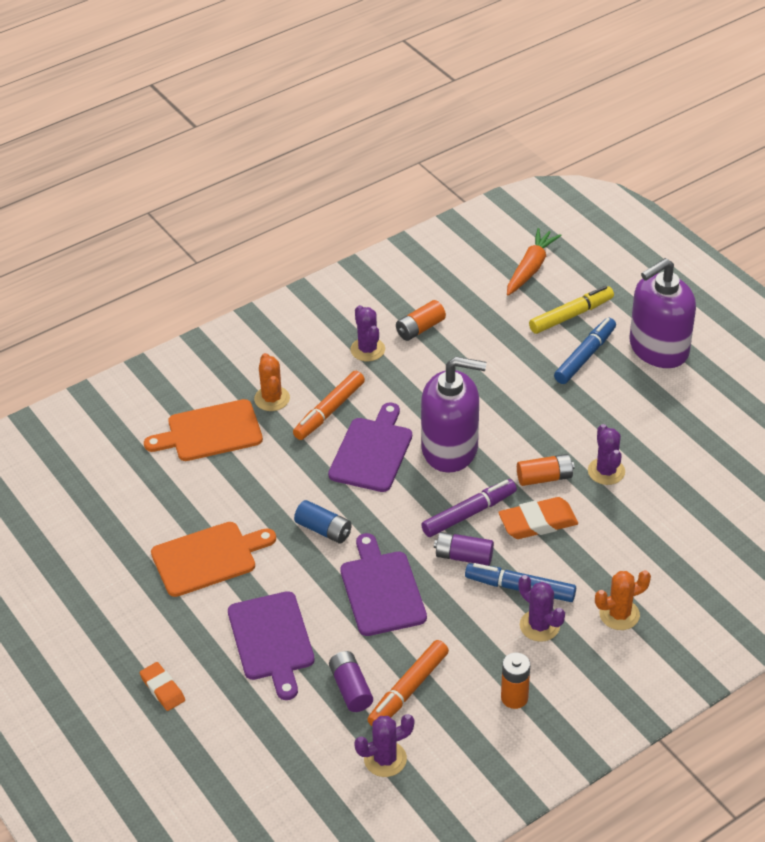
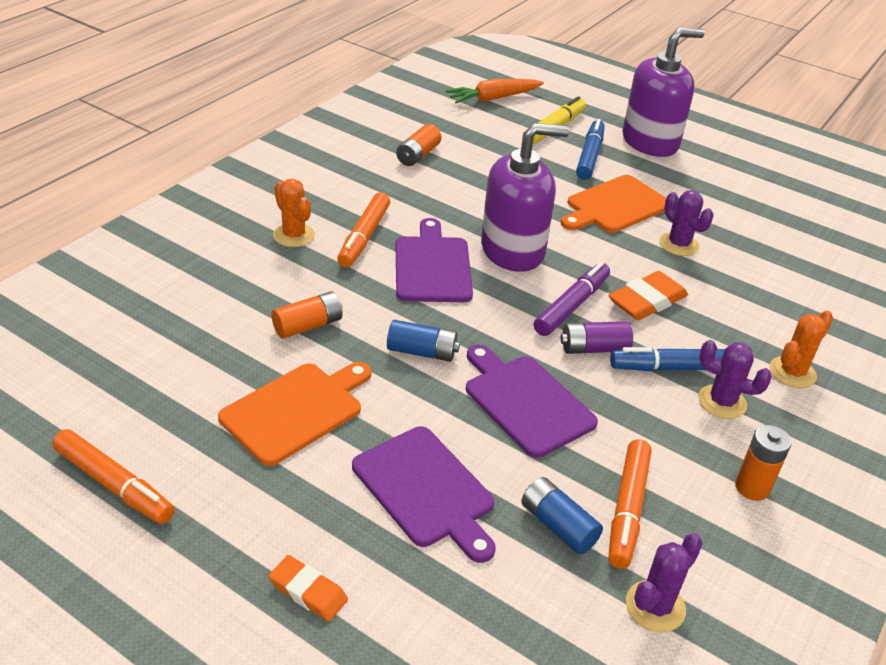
camera: 25 degrees left, 5 degrees down
orange cutting board [144,399,263,461] -> orange cutting board moved to [561,175,666,233]
purple battery [329,651,373,712] -> blue battery [521,477,603,555]
purple cactus [350,305,385,361] -> none
orange carrot [507,228,562,296] -> orange carrot turned 120 degrees counterclockwise [445,79,544,103]
orange battery [517,454,575,486] -> orange battery moved to [271,291,343,339]
purple soap dispenser [630,258,696,368] -> purple soap dispenser turned 150 degrees counterclockwise [622,28,705,157]
none -> orange marker [52,429,175,524]

